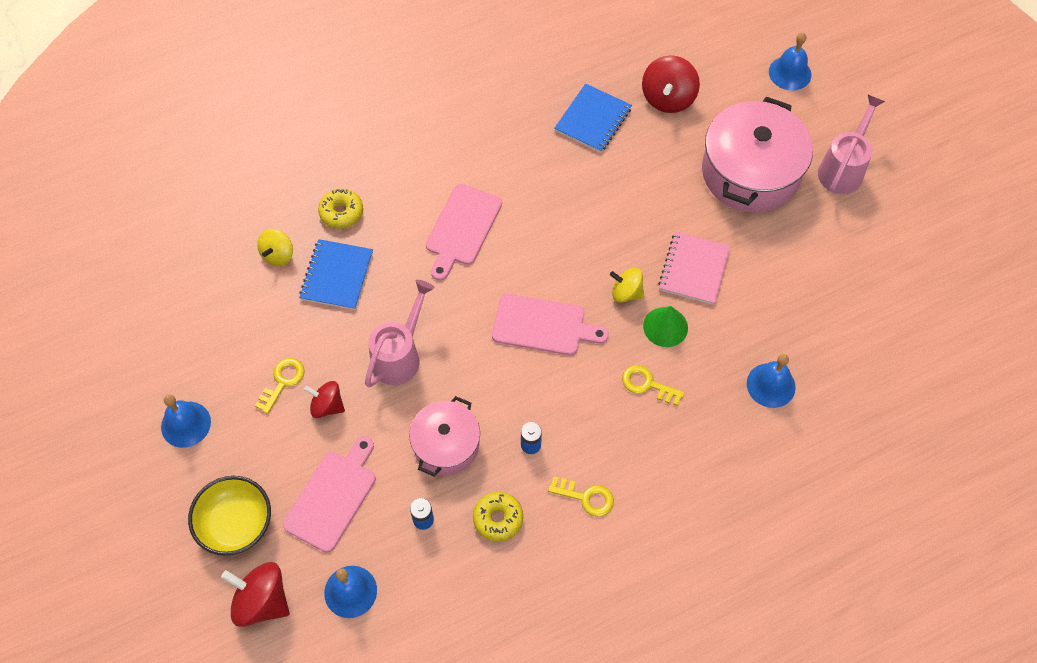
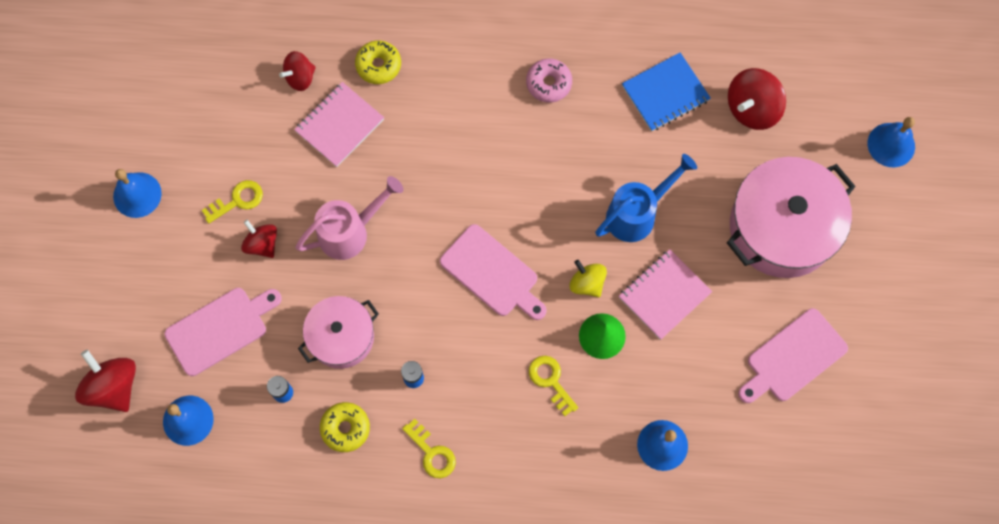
camera: 30 degrees right, 10 degrees up
yellow bowl [188,476,271,556] -> none
yellow spinning top [257,229,293,266] -> red spinning top [279,51,316,91]
blue notebook [299,239,373,310] -> pink notebook [294,82,384,167]
pink cutting board [426,184,502,281] -> pink cutting board moved to [738,308,848,403]
pink watering can [818,95,885,194] -> none
none -> pink donut [526,58,572,103]
none -> blue watering can [595,154,697,242]

